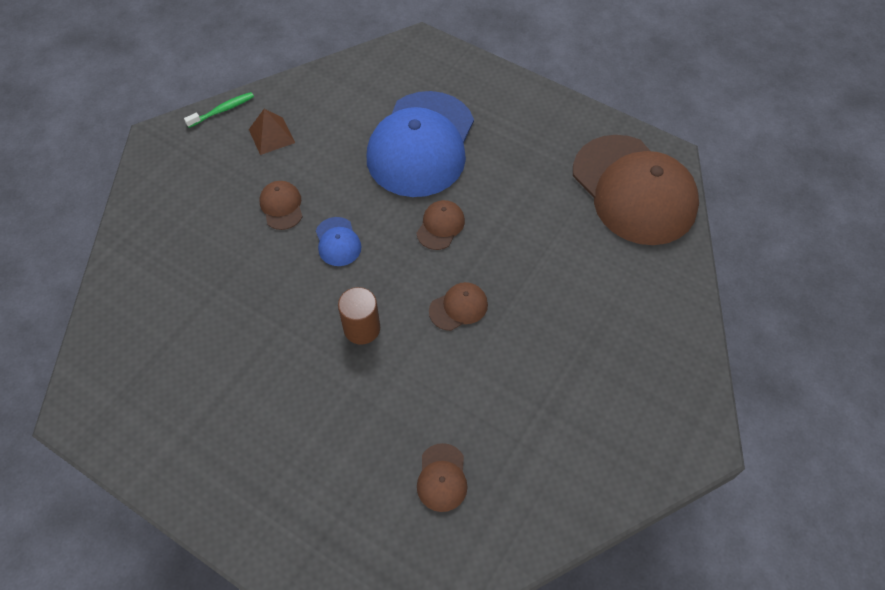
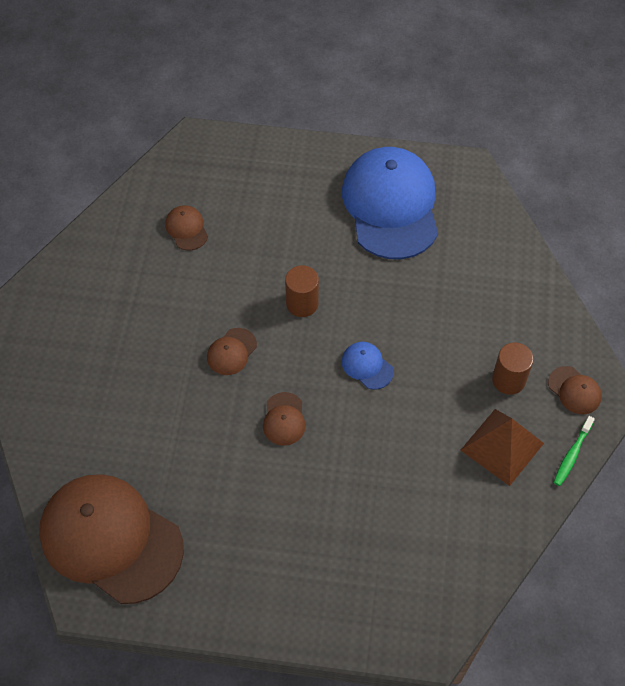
camera: 155 degrees right, 0 degrees up
brown pyramid [249,109,295,155] -> brown pyramid [460,409,544,486], size x1.50
brown cap [259,181,302,230] -> brown cap moved to [548,366,602,414]
blue cap [367,91,474,197] -> blue cap moved to [342,147,438,259]
none -> brown cylinder [492,343,533,395]

